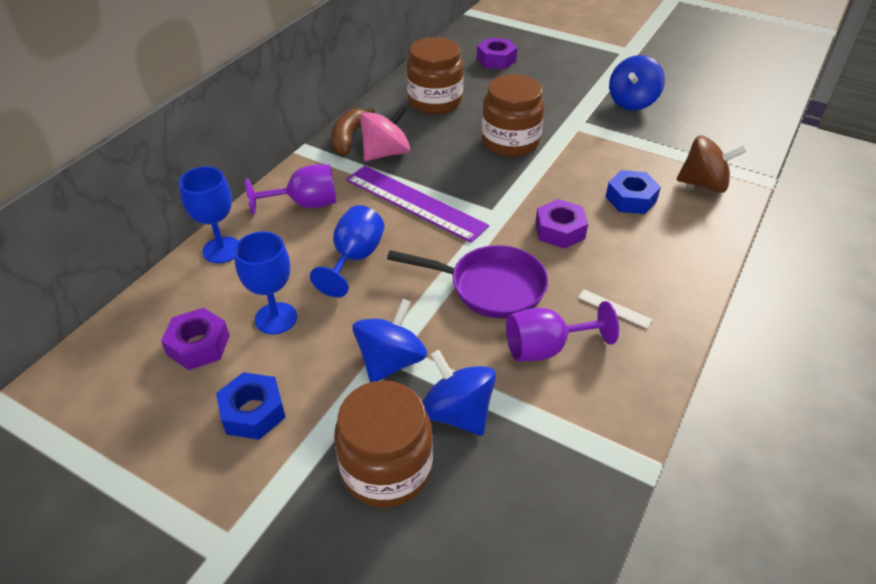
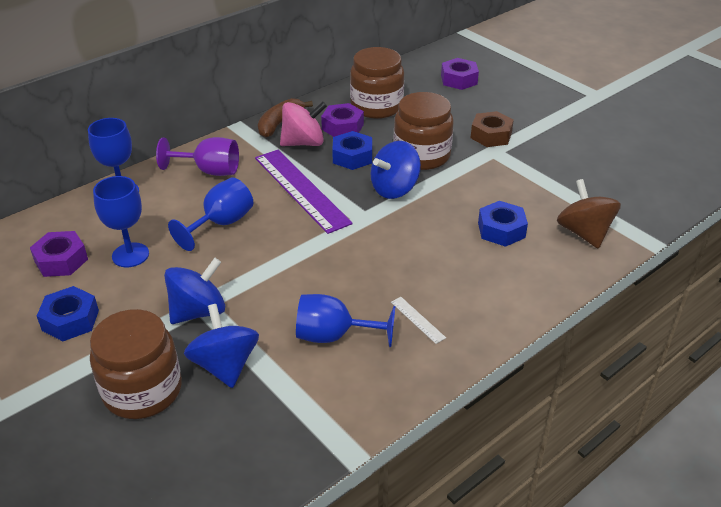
camera: 20 degrees right, 5 degrees down
purple pan [387,245,548,319] -> none
purple goblet [506,301,619,361] -> blue goblet [296,294,395,347]
purple nut [535,199,588,249] -> purple nut moved to [321,103,364,137]
blue spinning top [609,55,665,110] -> blue spinning top moved to [371,141,421,199]
brown spinning top [677,135,747,193] -> brown spinning top turned 135 degrees counterclockwise [557,179,621,249]
none -> blue nut [332,131,372,170]
none -> brown nut [471,111,514,147]

